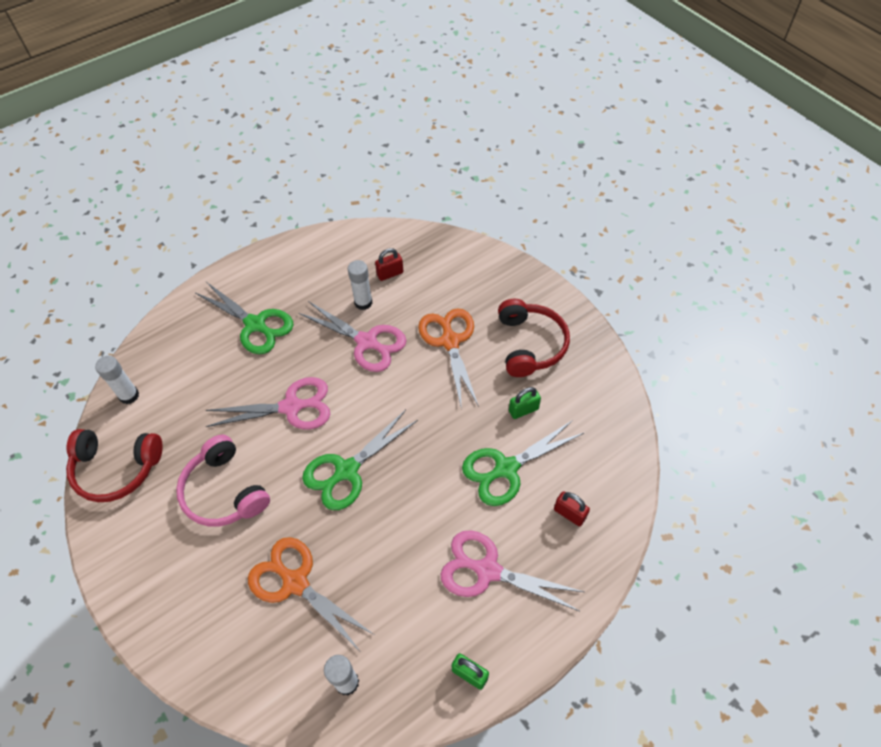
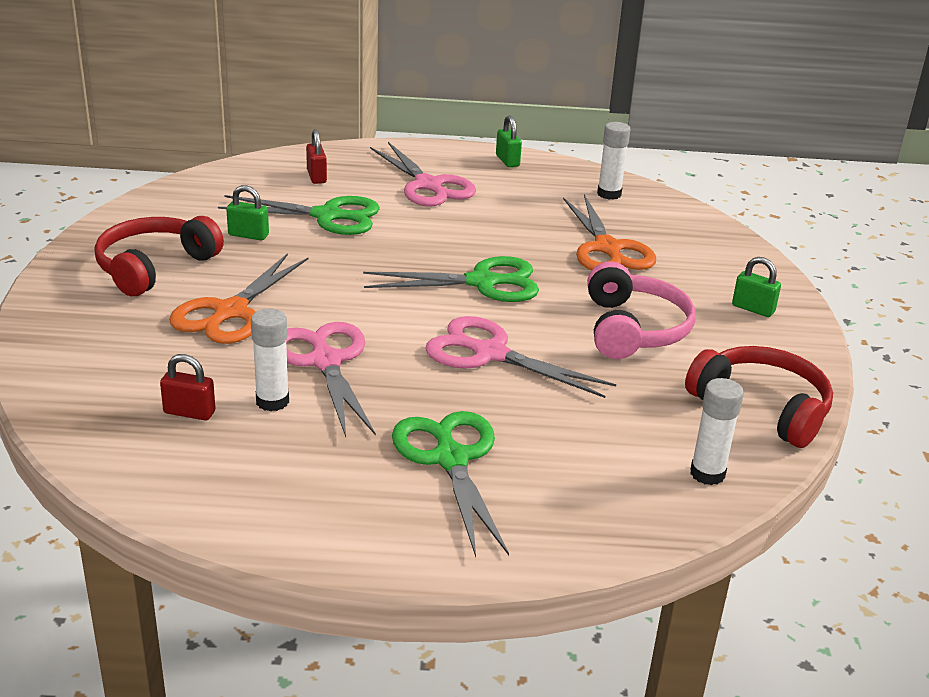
camera: 145 degrees left, 25 degrees down
none -> green padlock [732,257,781,317]

